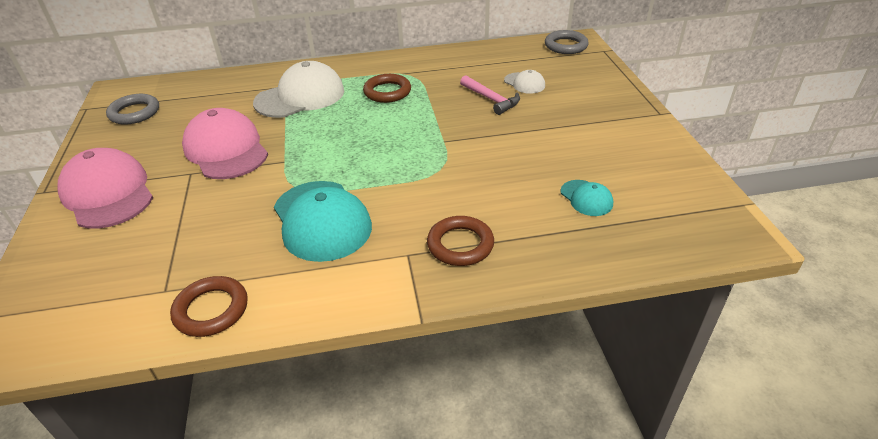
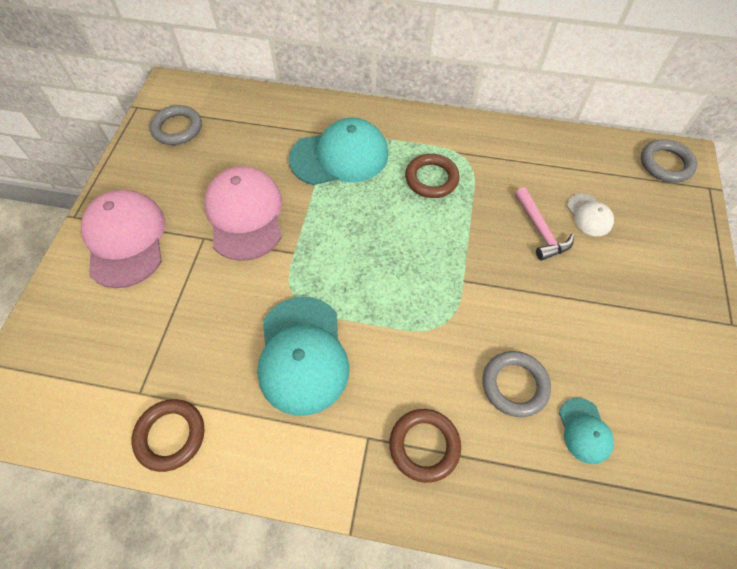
camera: 20 degrees right, 20 degrees up
white cap [253,61,344,118] -> turquoise cap [289,117,388,185]
none -> grey ring [482,351,551,417]

